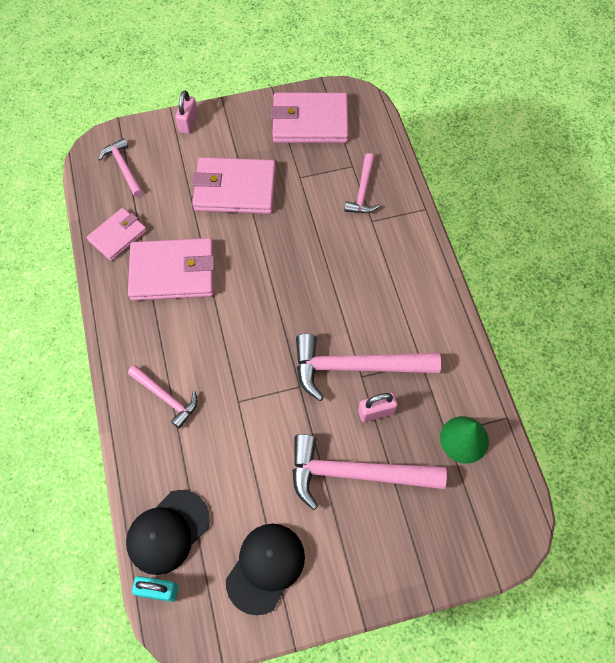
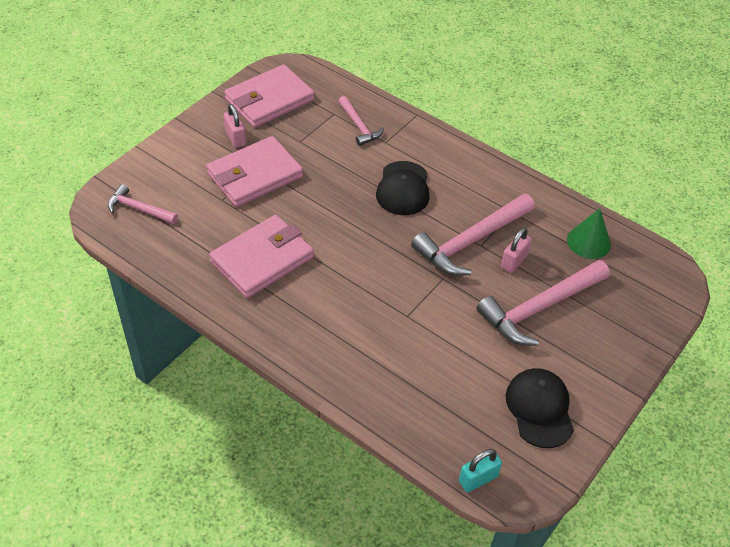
camera: 40 degrees left, 15 degrees down
pink wallet [87,208,147,261] -> none
black cap [126,490,210,575] -> black cap moved to [376,161,429,215]
pink hammer [128,365,198,429] -> none
pink padlock [175,90,198,134] -> pink padlock moved to [224,104,246,148]

